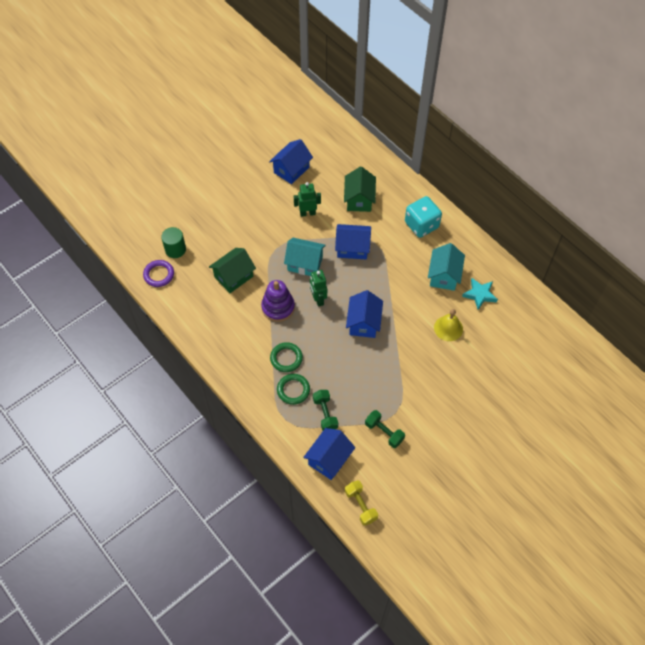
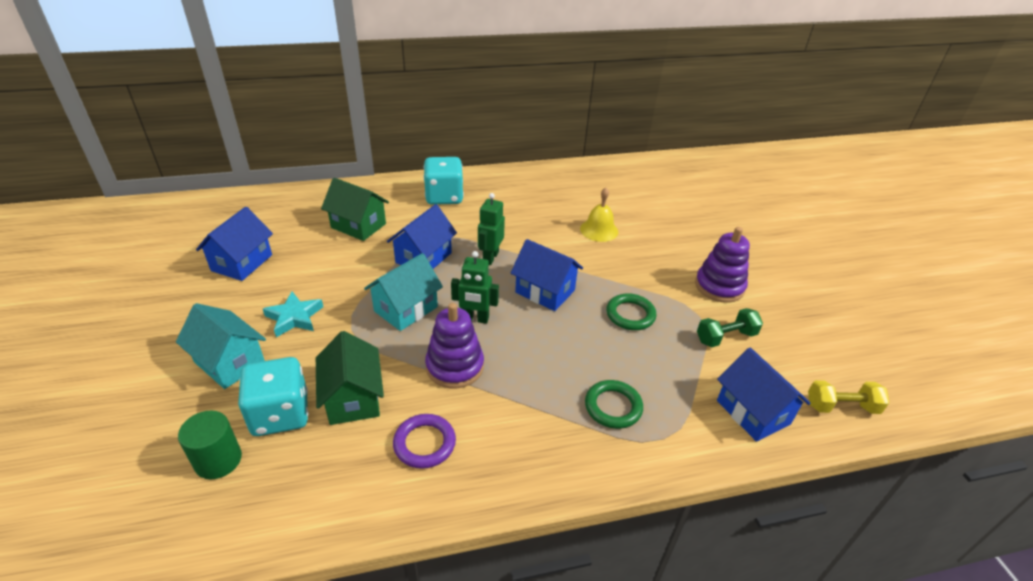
camera: 65 degrees left, 20 degrees down
purple ring [143,260,174,287] -> purple ring moved to [393,414,456,469]
blue house [269,139,313,184] -> blue house turned 45 degrees clockwise [196,207,273,281]
green ring [270,342,303,372] -> green ring moved to [606,293,656,330]
green robot [294,182,321,217] -> green robot moved to [478,193,505,265]
green dumbbell [313,390,338,431] -> none
turquoise house [428,243,465,291] -> turquoise house moved to [176,303,266,389]
turquoise star [462,278,498,310] -> turquoise star moved to [263,291,323,337]
none -> turquoise dice [238,357,308,436]
none -> purple stacking toy [695,227,750,303]

